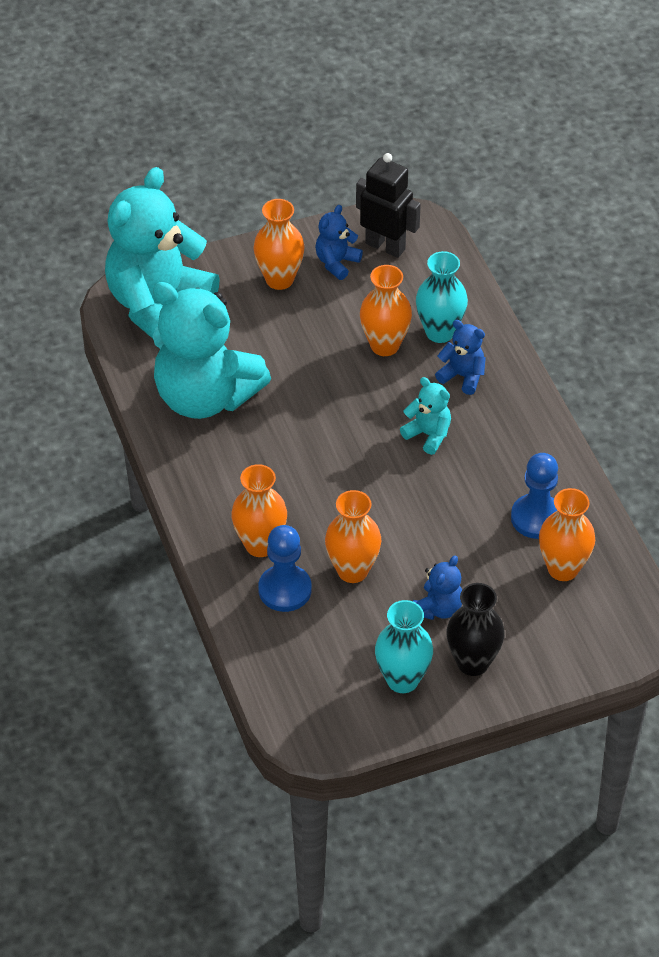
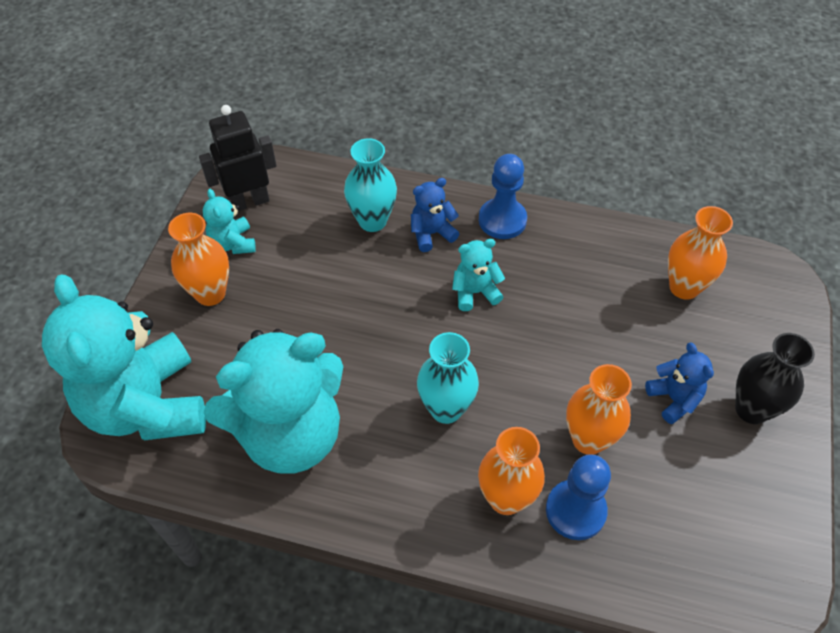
camera: 55 degrees left, 5 degrees up
blue teddy bear [315,205,363,280] -> turquoise teddy bear [203,189,256,254]
orange vase [360,265,412,356] -> none
turquoise vase [375,600,433,693] -> turquoise vase moved to [417,332,479,424]
blue pawn [511,453,558,539] -> blue pawn moved to [479,154,527,239]

